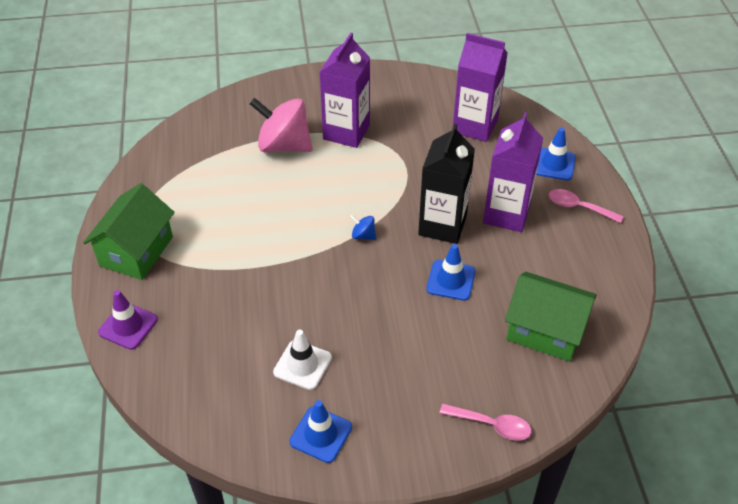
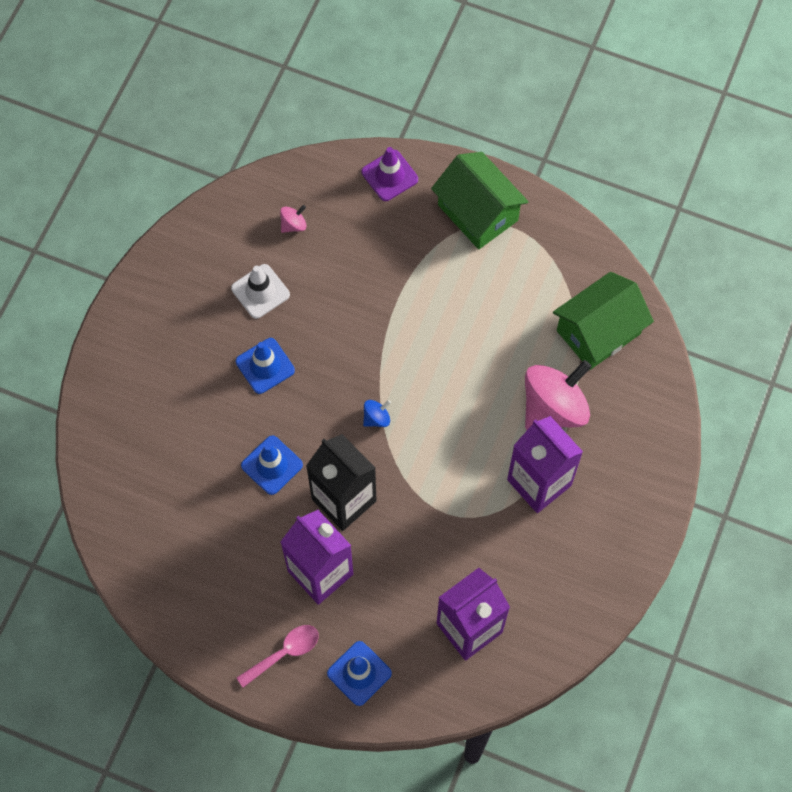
camera: 120 degrees right, 20 degrees up
blue traffic cone [289,400,352,463] -> blue traffic cone moved to [236,338,295,394]
pink spoon [439,404,532,440] -> none
green house [505,272,597,362] -> green house moved to [553,272,654,370]
none -> pink spinning top [280,205,306,233]

